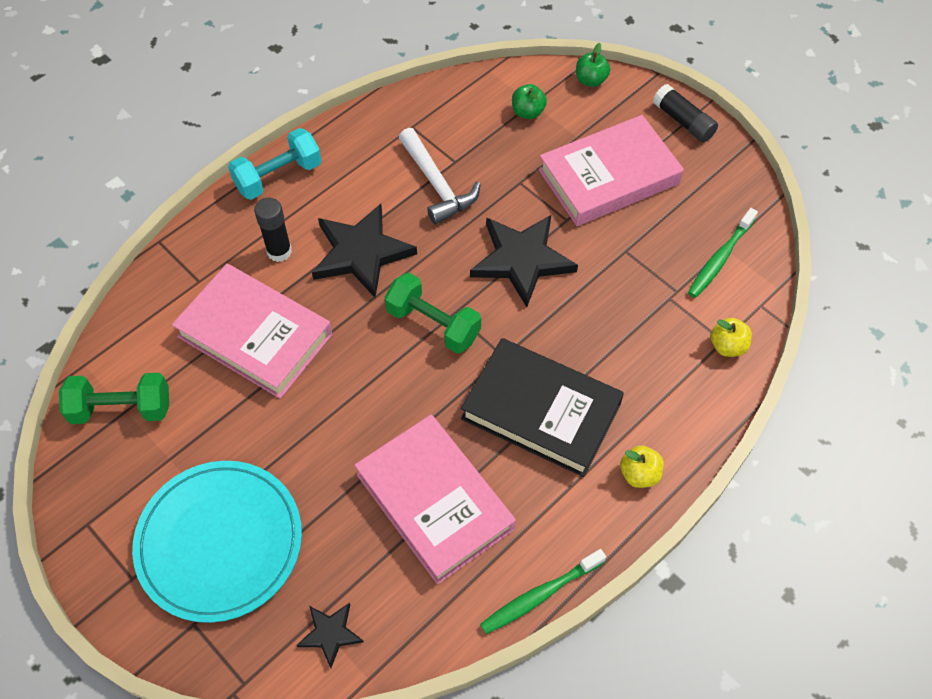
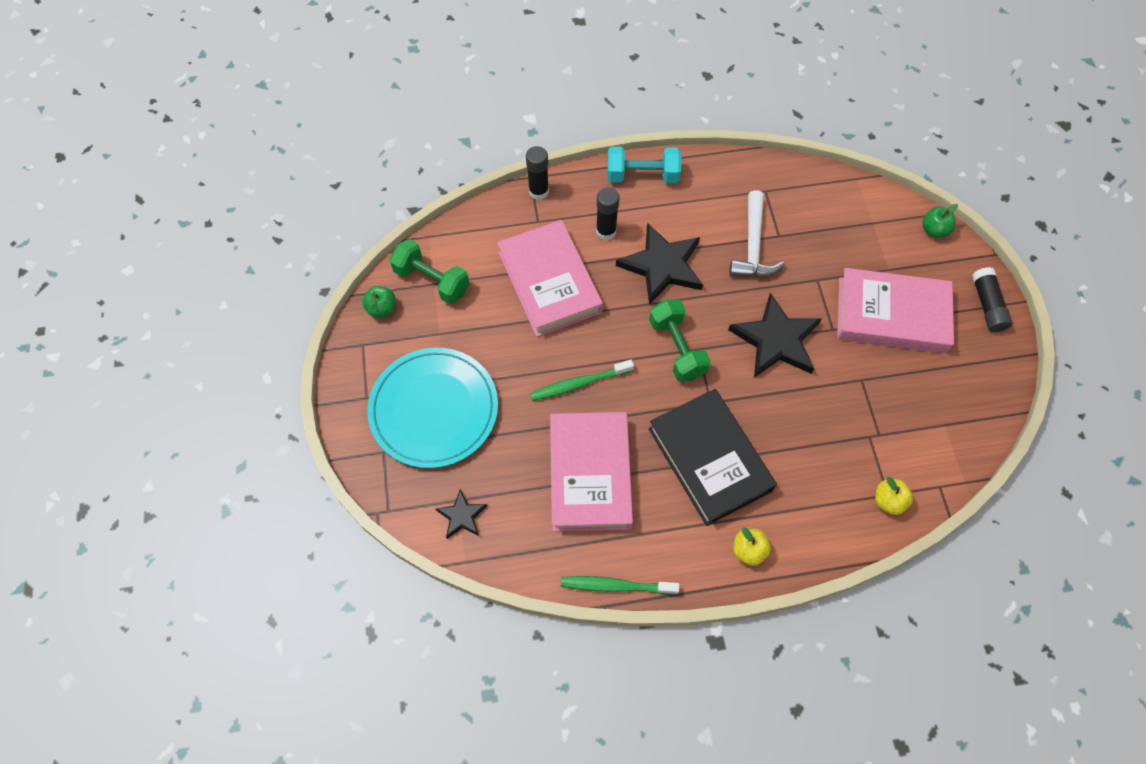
camera: 35 degrees right, 5 degrees up
green apple [512,84,547,119] -> green apple moved to [362,286,395,318]
green toothbrush [688,208,758,298] -> green toothbrush moved to [530,360,634,401]
none -> black glue stick [526,146,549,200]

